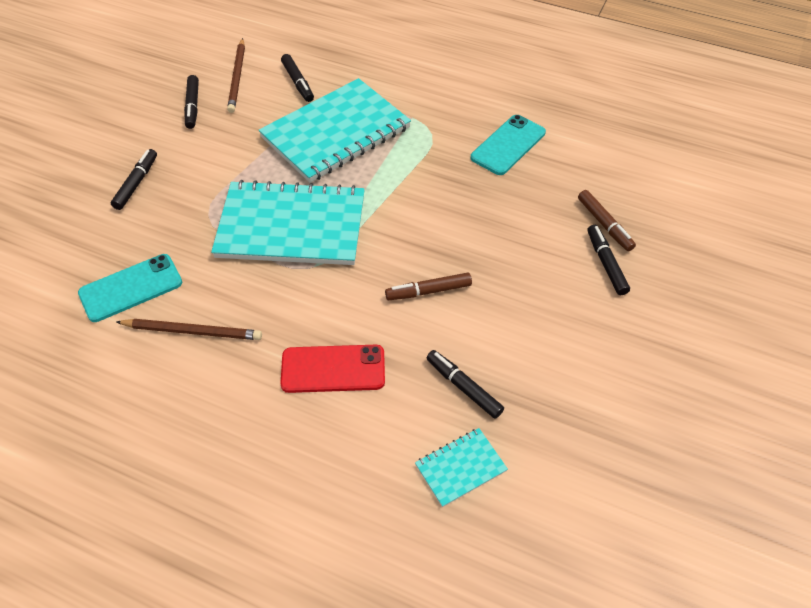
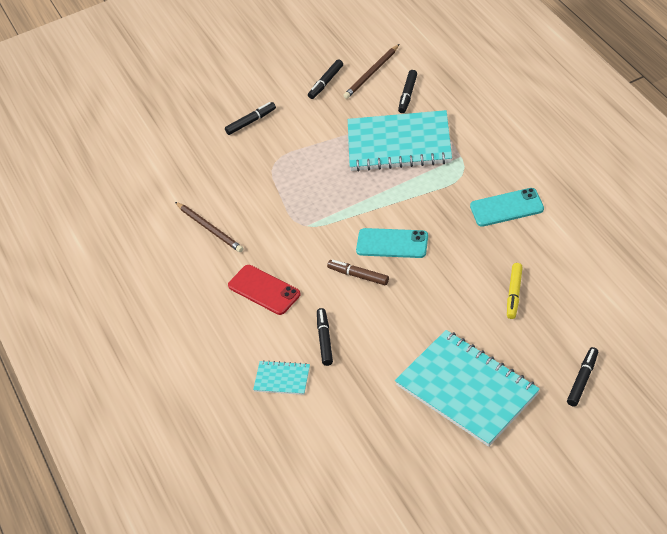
camera: 45 degrees right, 5 degrees down
turquoise phone [78,254,182,322] -> turquoise phone moved to [356,228,428,258]
turquoise notebook [211,180,365,265] -> turquoise notebook moved to [395,330,540,447]
brown marker [578,190,636,251] -> yellow marker [507,263,523,319]
black marker [588,225,630,295] -> black marker moved to [567,347,598,407]

